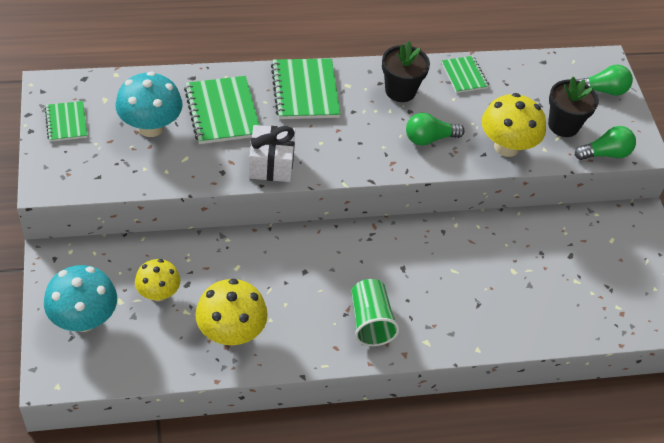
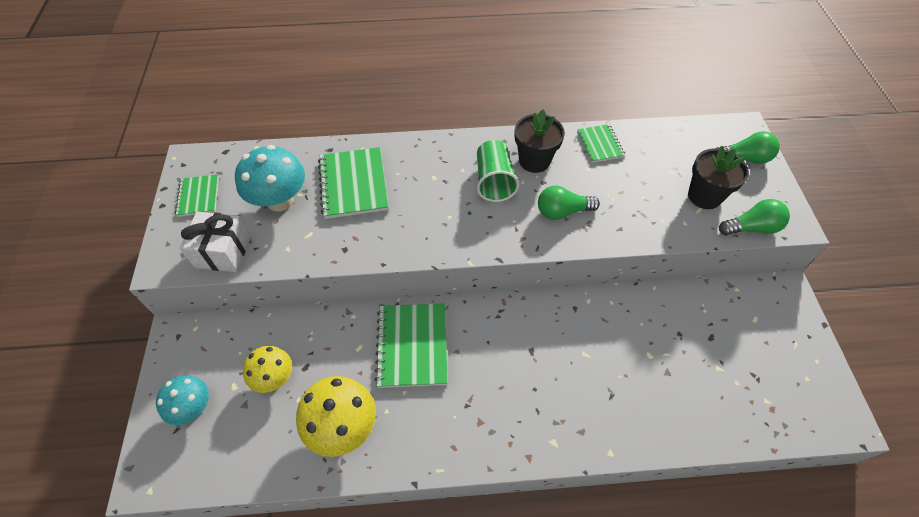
camera: 10 degrees right, 5 degrees up
turquoise mushroom [44,265,117,332] -> turquoise mushroom [156,376,209,425], size x0.65
white gift [249,125,295,182] -> white gift moved to [180,212,251,272]
green notebook [271,58,341,119] -> green notebook moved to [375,303,448,388]
green cup [351,279,400,346] -> green cup moved to [477,140,519,202]
yellow mushroom [482,93,546,157] -> none

